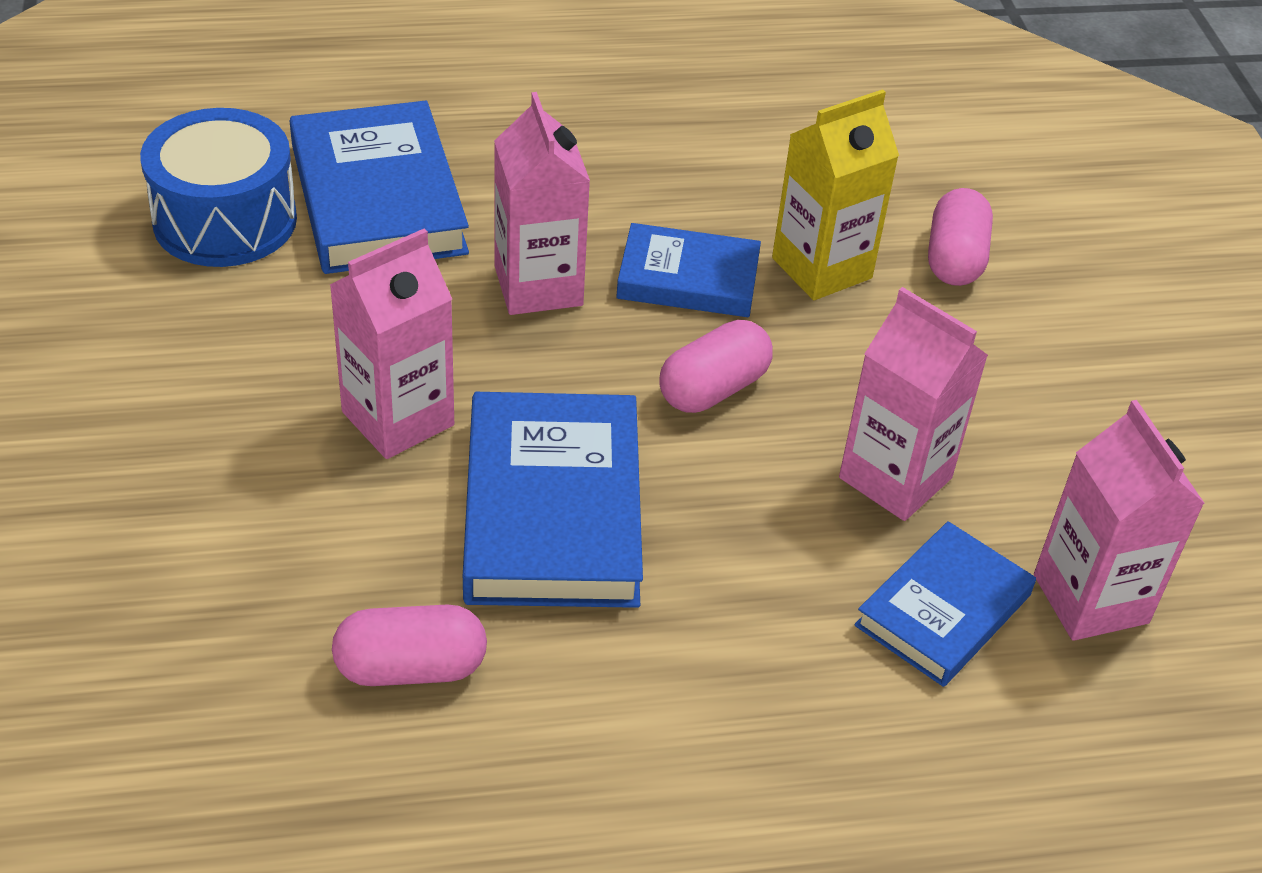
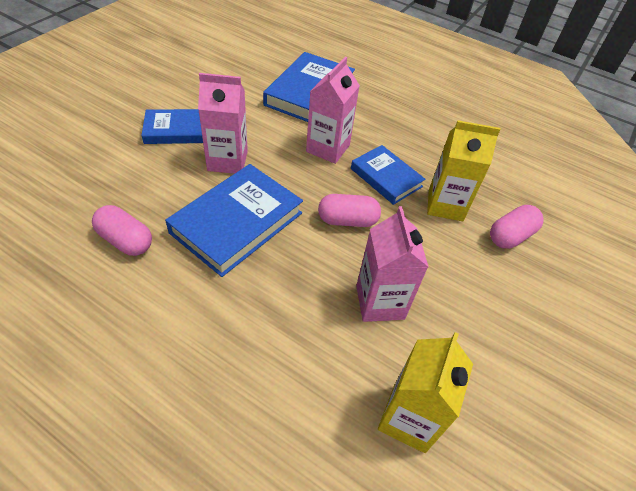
camera: 40 degrees right, 5 degrees up
blue drum [140,108,297,267] -> none
blue book [854,521,1036,687] -> blue book moved to [141,109,203,144]
pink carton [1034,400,1205,641] -> yellow carton [378,332,473,453]

